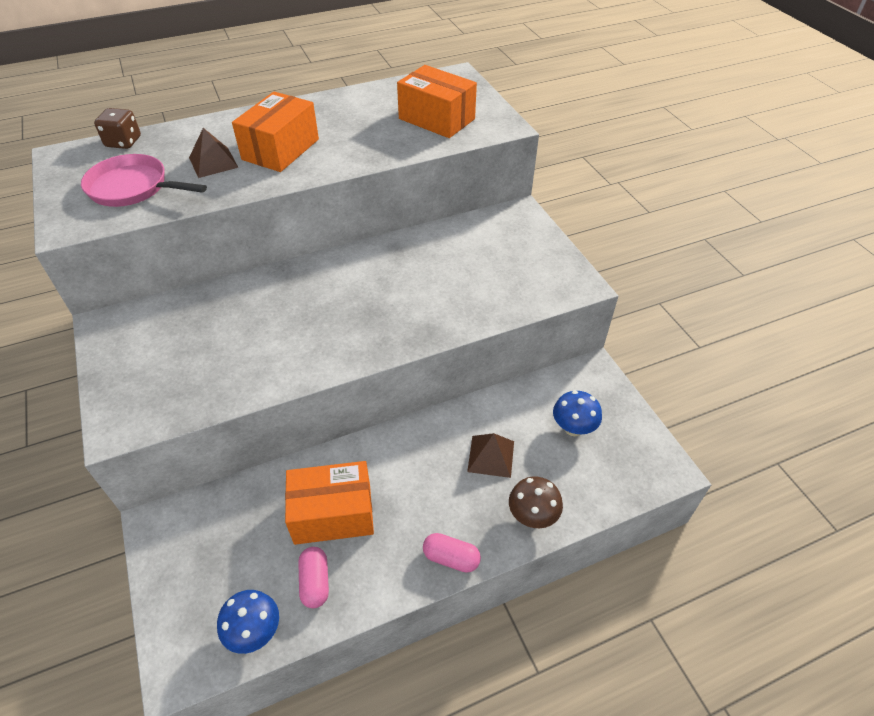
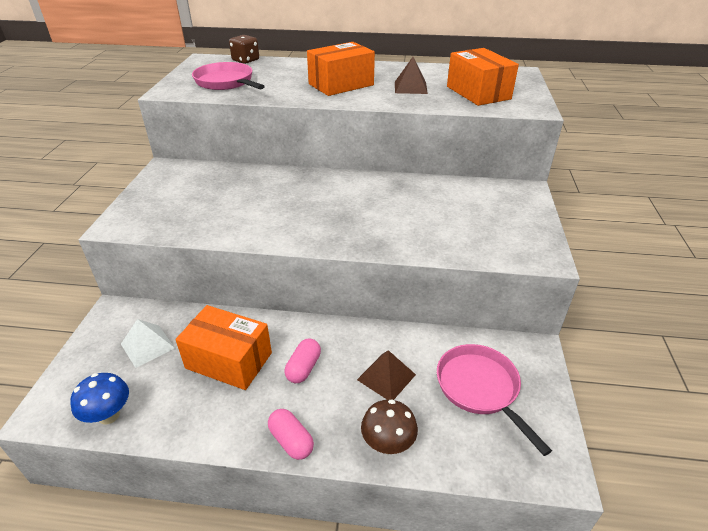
camera: 30 degrees right, 10 degrees down
brown pyramid [189,128,239,178] -> brown pyramid moved to [395,57,428,94]
pink capsule [298,547,329,608] -> pink capsule moved to [285,339,321,383]
blue mushroom [553,390,602,436] -> pink pan [437,344,552,456]
none -> white pyramid [121,319,175,368]

